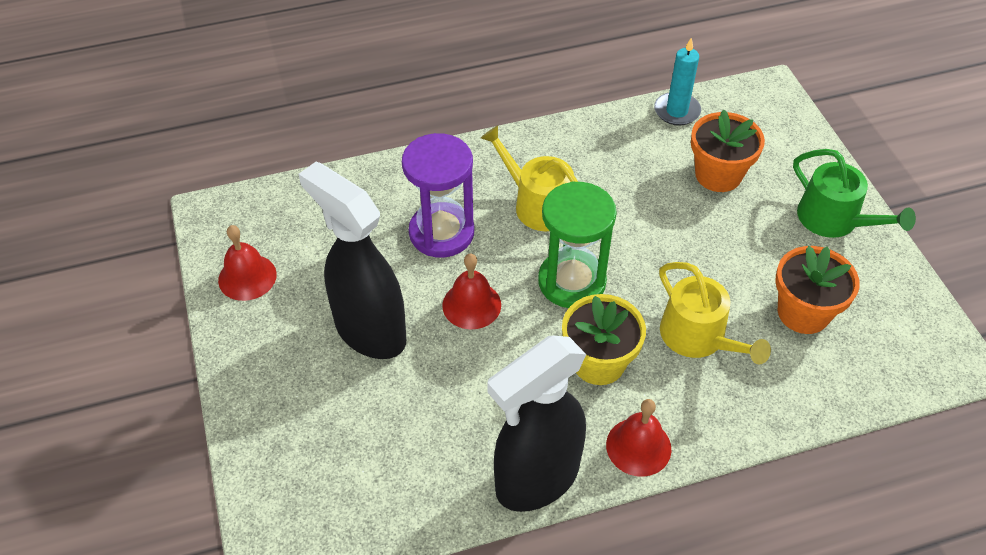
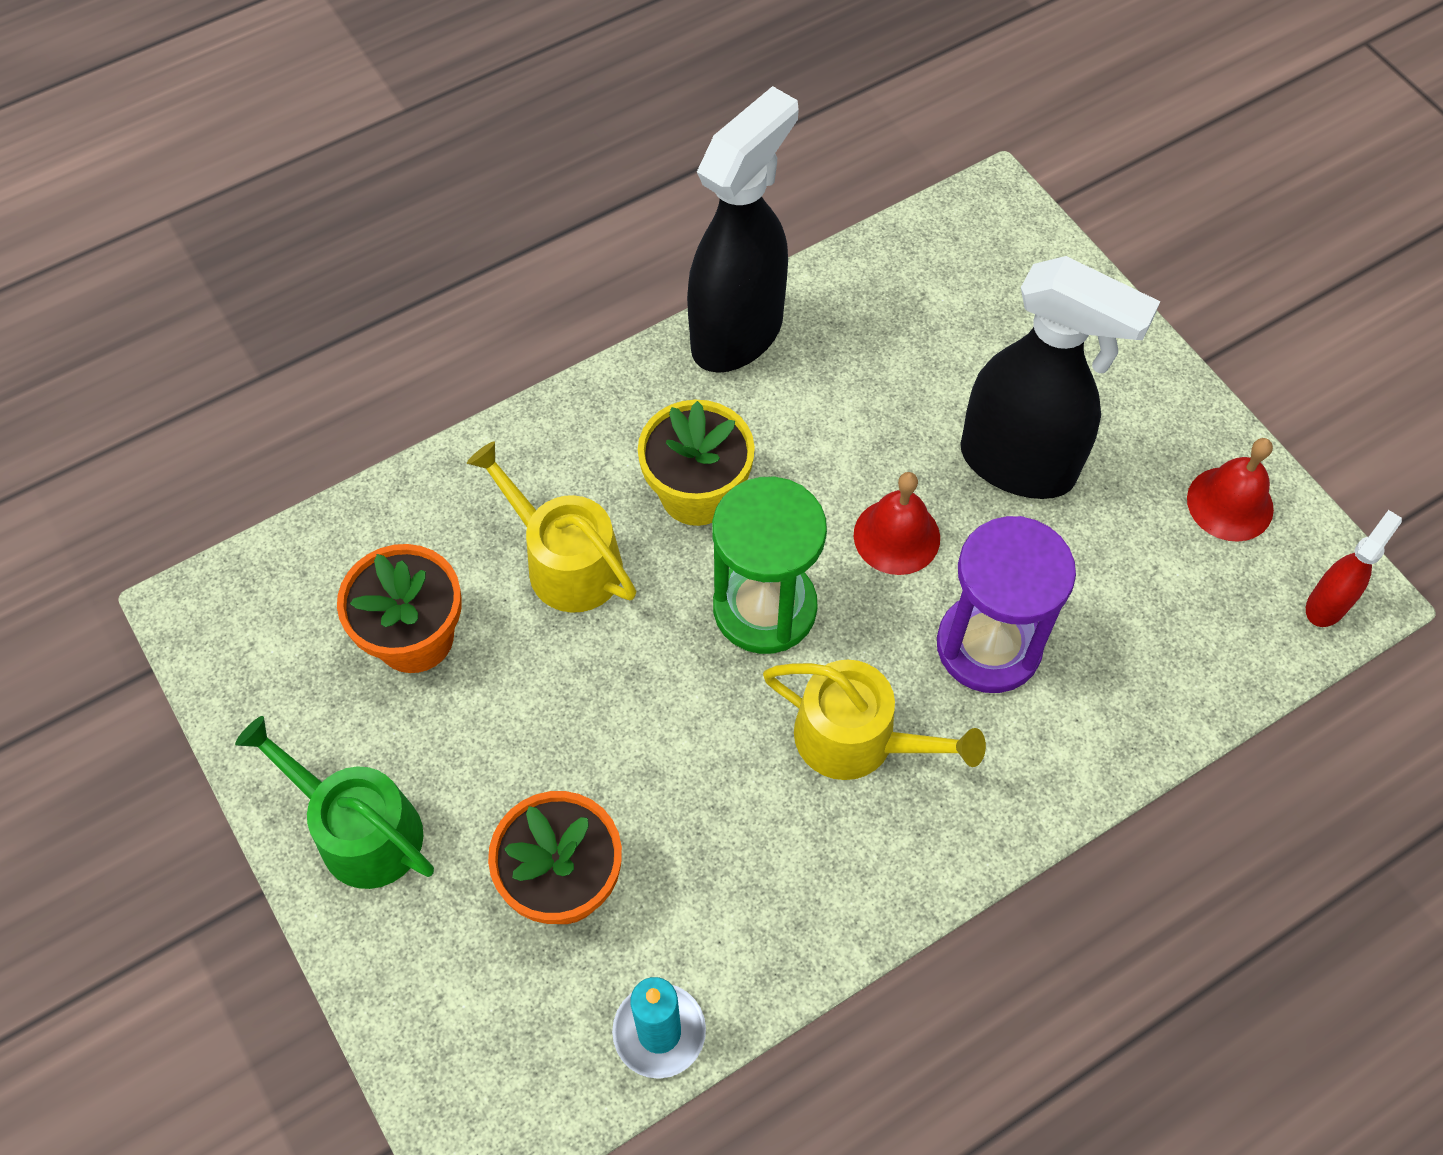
camera: 165 degrees right, 10 degrees up
red bell [606,399,672,477] -> none
none -> red spray bottle [1306,510,1402,627]

